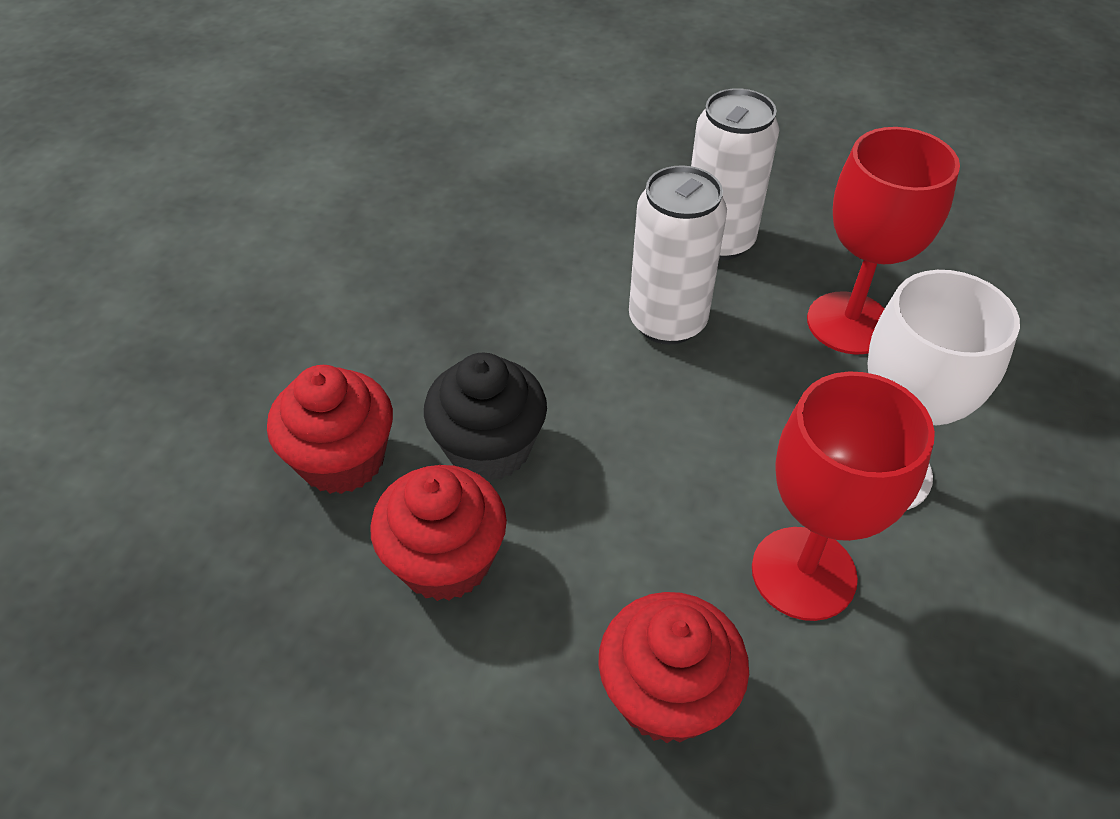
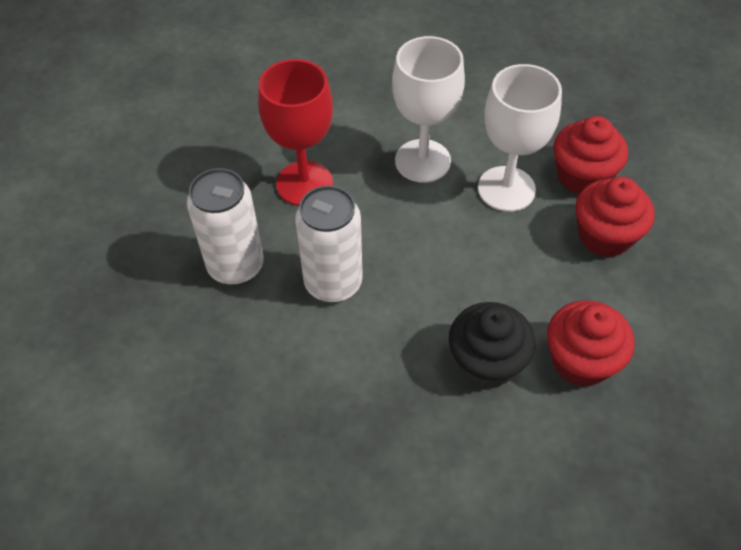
camera: 105 degrees left, 5 degrees up
red cupcake [267,365,393,494] -> red cupcake moved to [554,116,628,194]
red goblet [752,371,935,621] -> white goblet [478,64,562,212]

